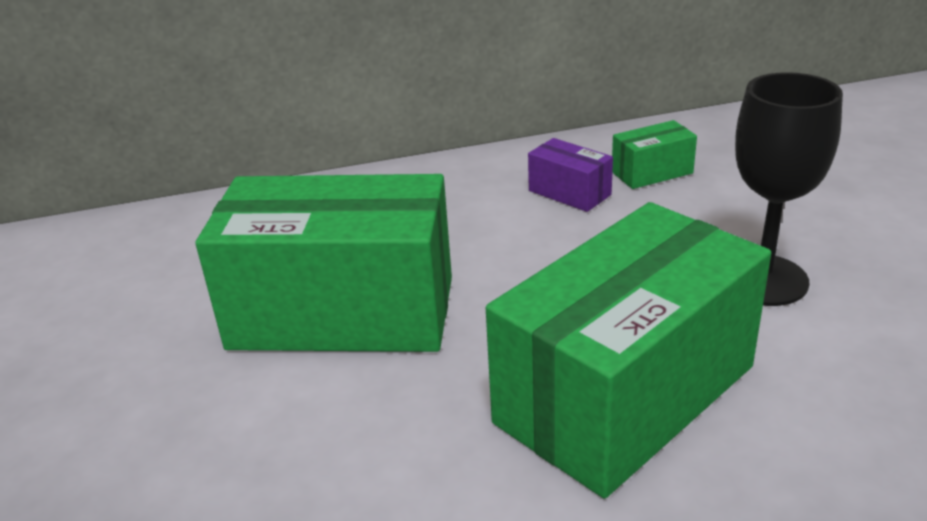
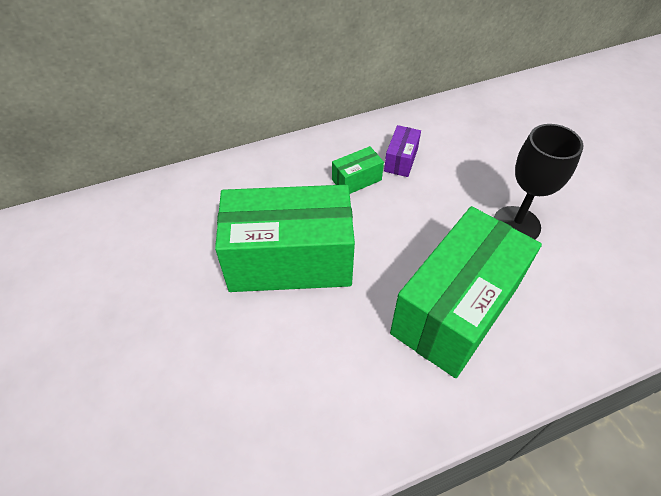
camera: 10 degrees left, 20 degrees up
purple box [528,138,613,212] -> purple box turned 75 degrees clockwise [384,125,421,177]
green box [612,120,697,189] -> green box moved to [332,146,384,194]

